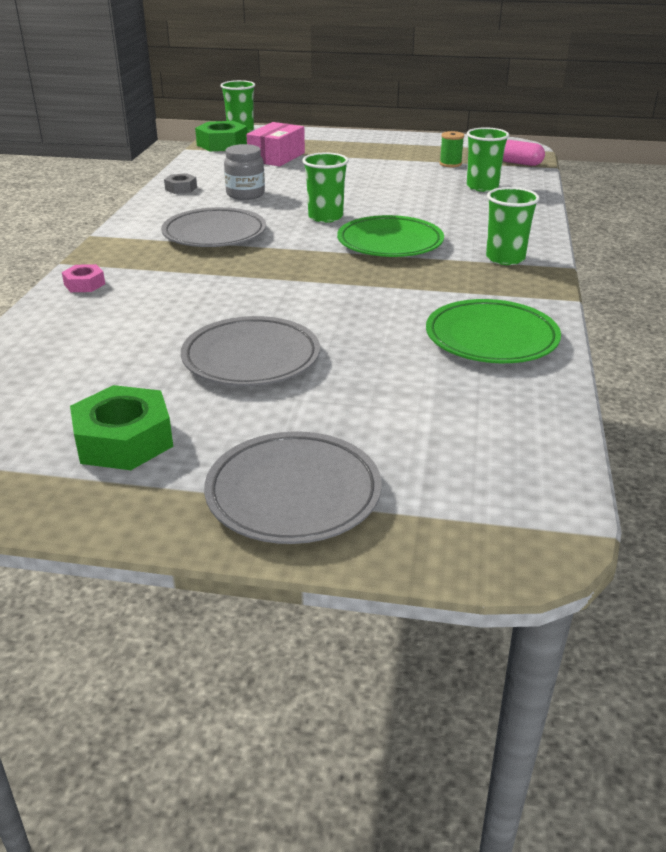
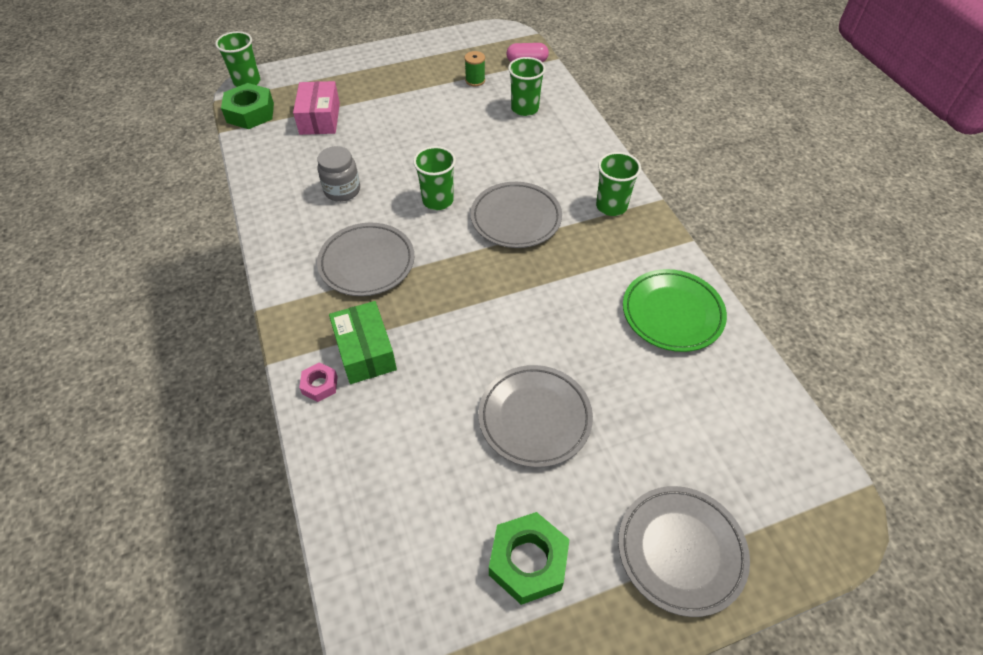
camera: 30 degrees left, 20 degrees up
grey nut [164,173,197,194] -> none
green plate [337,215,444,257] -> grey plate [470,182,562,248]
none -> green box [329,301,397,384]

